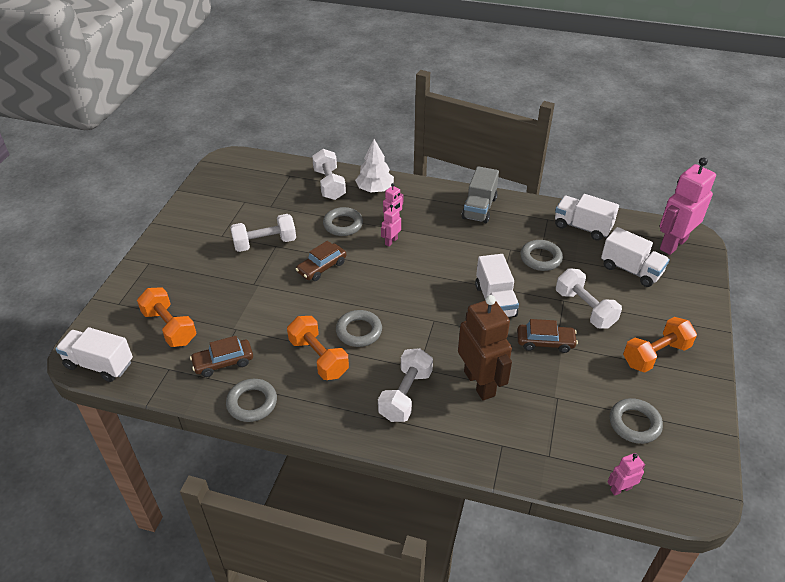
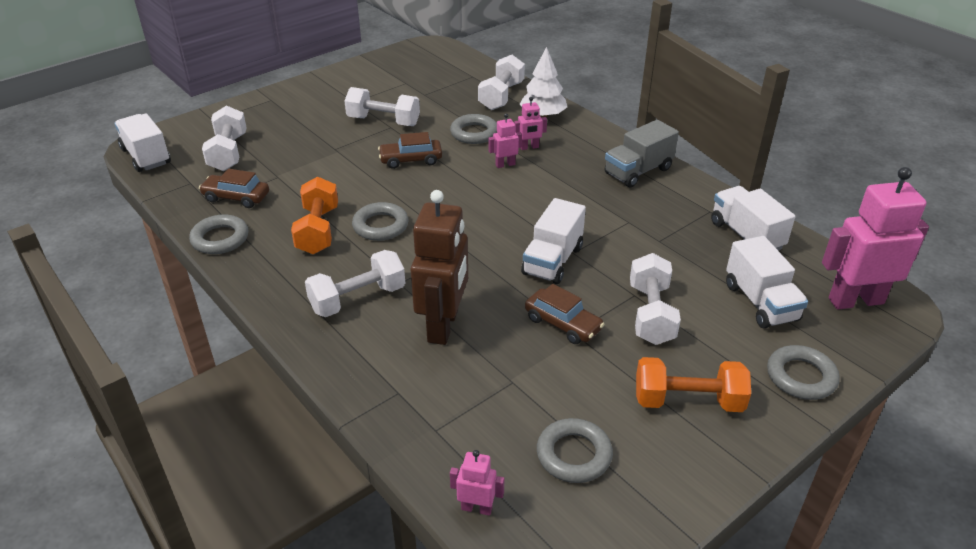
camera: 35 degrees right, 5 degrees down
orange dumbbell [137,287,196,347] -> white dumbbell [202,106,247,171]
grey ring [520,240,563,271] -> grey ring moved to [767,345,839,400]

